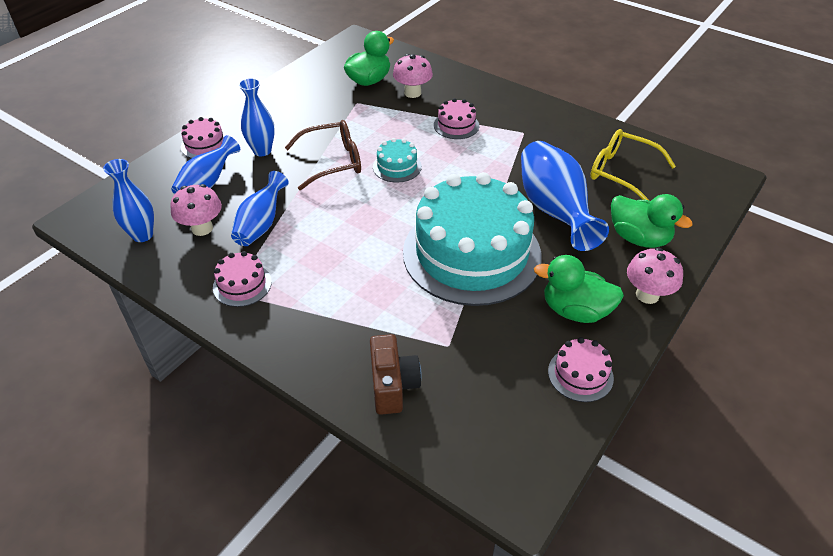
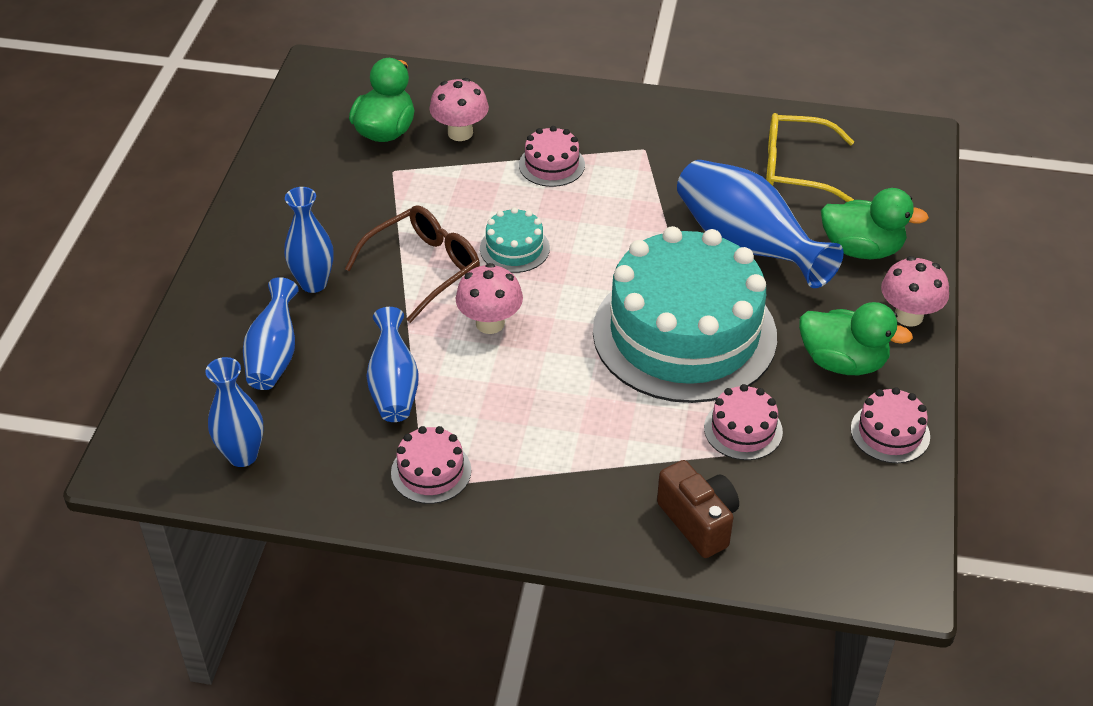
camera: 25 degrees left, 0 degrees up
pink mushroom [170,184,222,236] -> pink mushroom moved to [456,263,523,334]
pink cake [181,117,226,159] -> pink cake moved to [704,384,783,460]
green duck [534,255,624,323] -> green duck turned 150 degrees counterclockwise [799,302,913,375]

